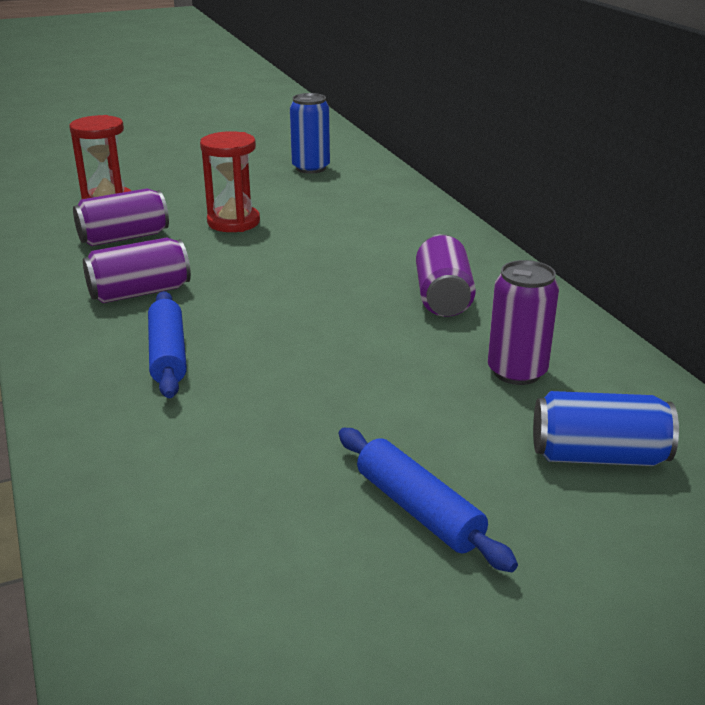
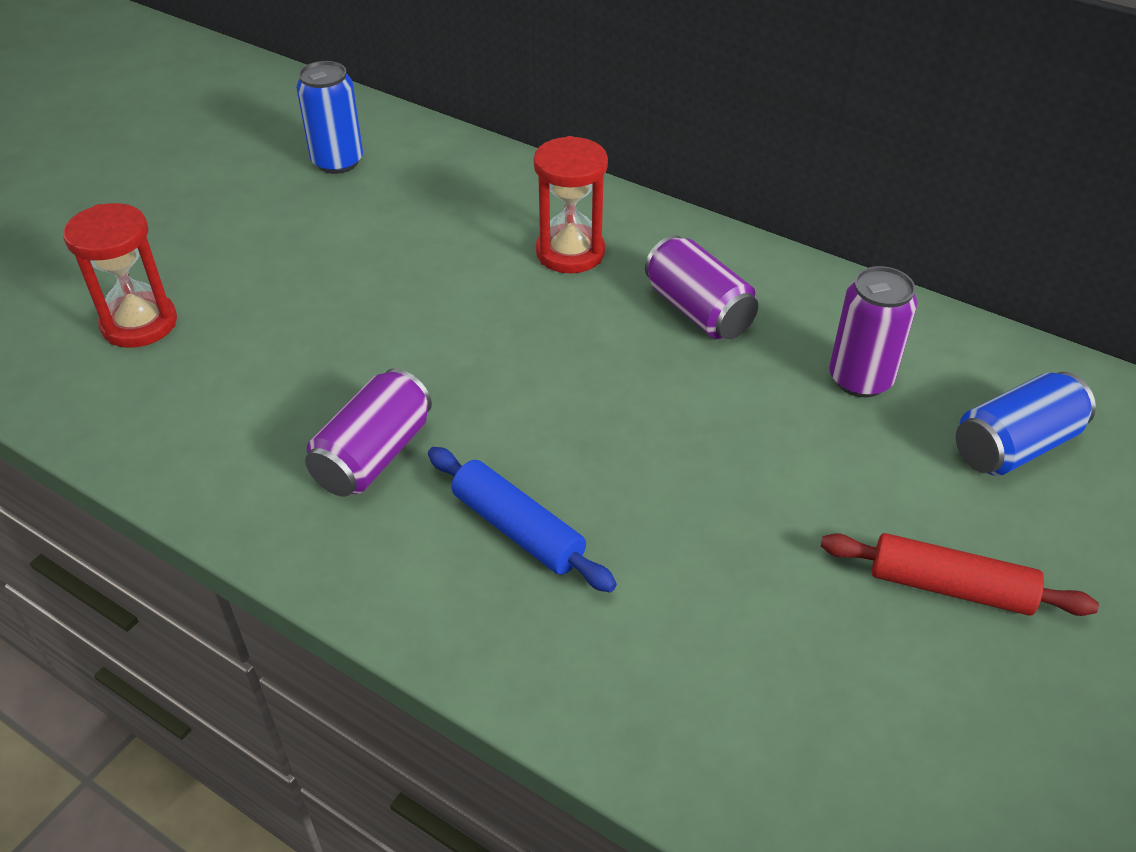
camera: 35 degrees left, 15 degrees up
purple can [73,188,169,246] -> none
red hourglass [200,131,260,232] -> red hourglass moved to [534,136,608,273]
blue rolling pin [339,428,518,572] -> red rolling pin [821,533,1099,616]

